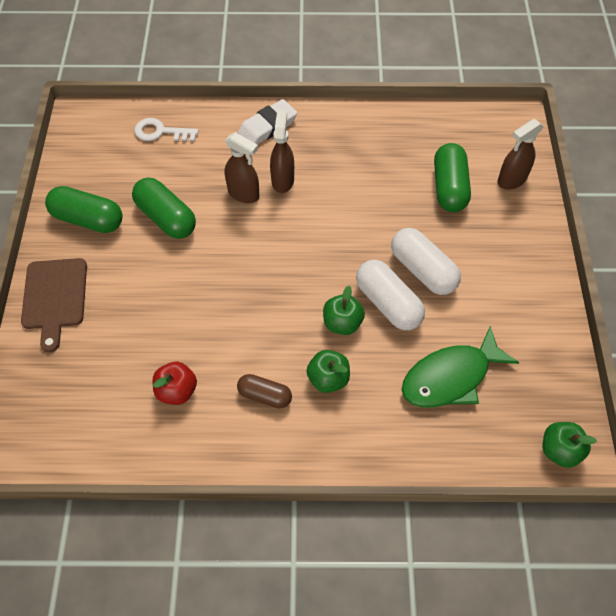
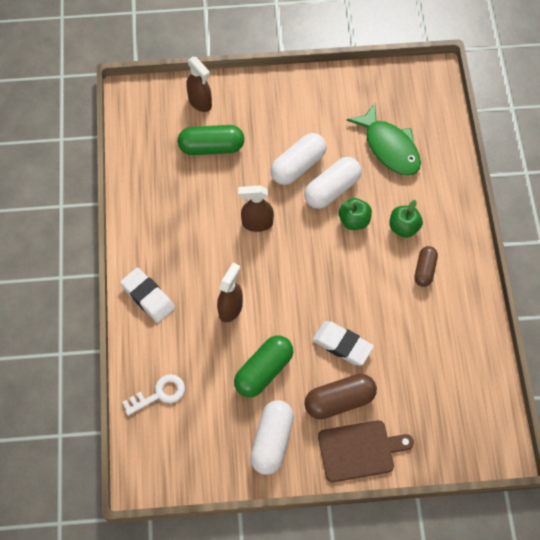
camera: 95 degrees left, 5 degrees up
green capsule [45,186,122,233] -> white capsule [250,400,294,475]
white key [134,118,198,142] -> white key turned 120 degrees counterclockwise [122,374,185,416]
red apple [152,362,197,405] -> none
brown spray bottle [270,110,294,193] -> brown spray bottle moved to [238,185,274,232]
green apple [543,422,597,468] -> none
none -> brown capsule [304,374,377,419]
none -> white eraser [312,321,374,366]

